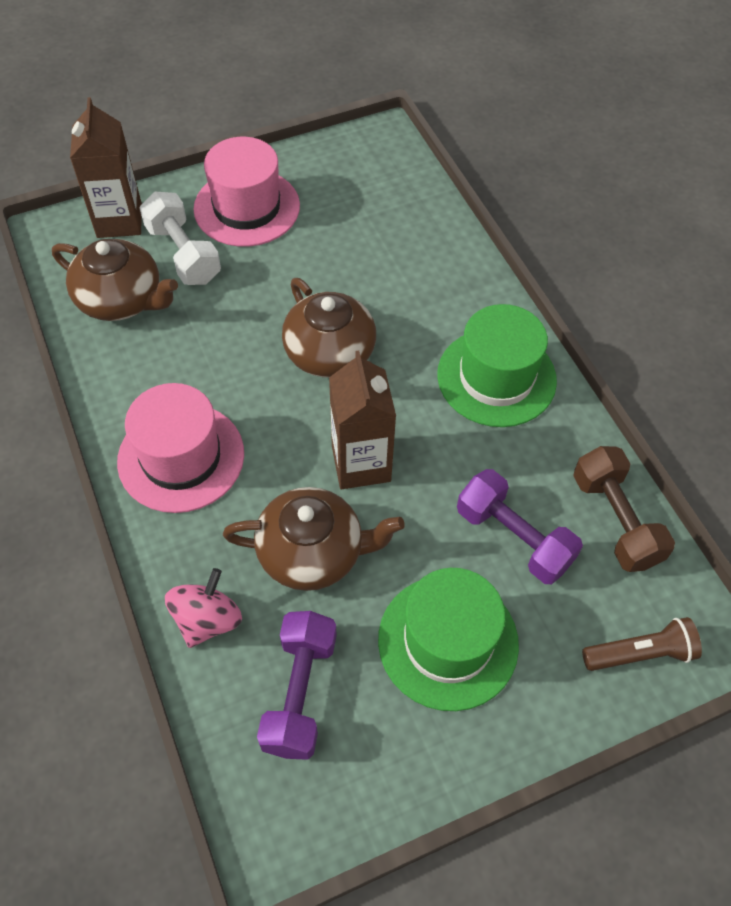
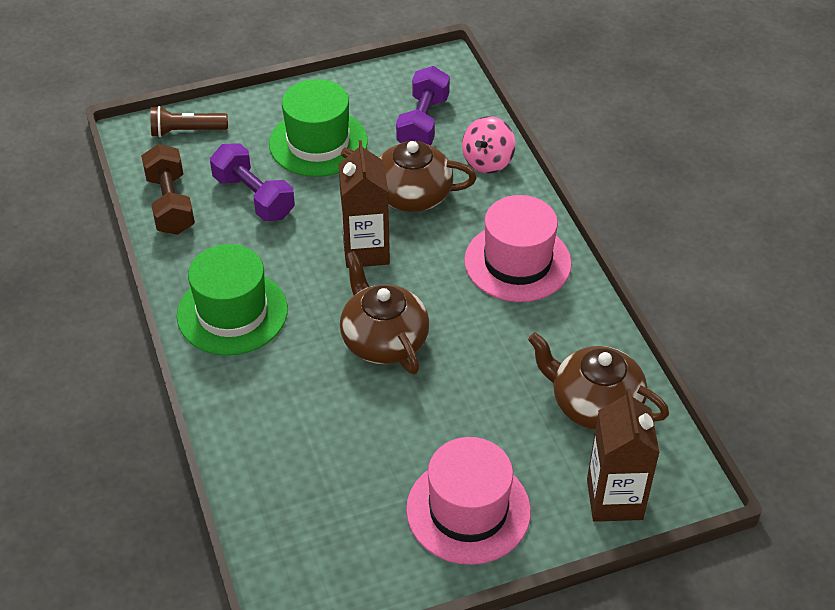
camera: 175 degrees left, 10 degrees down
white dumbbell [140,191,221,285] -> none

